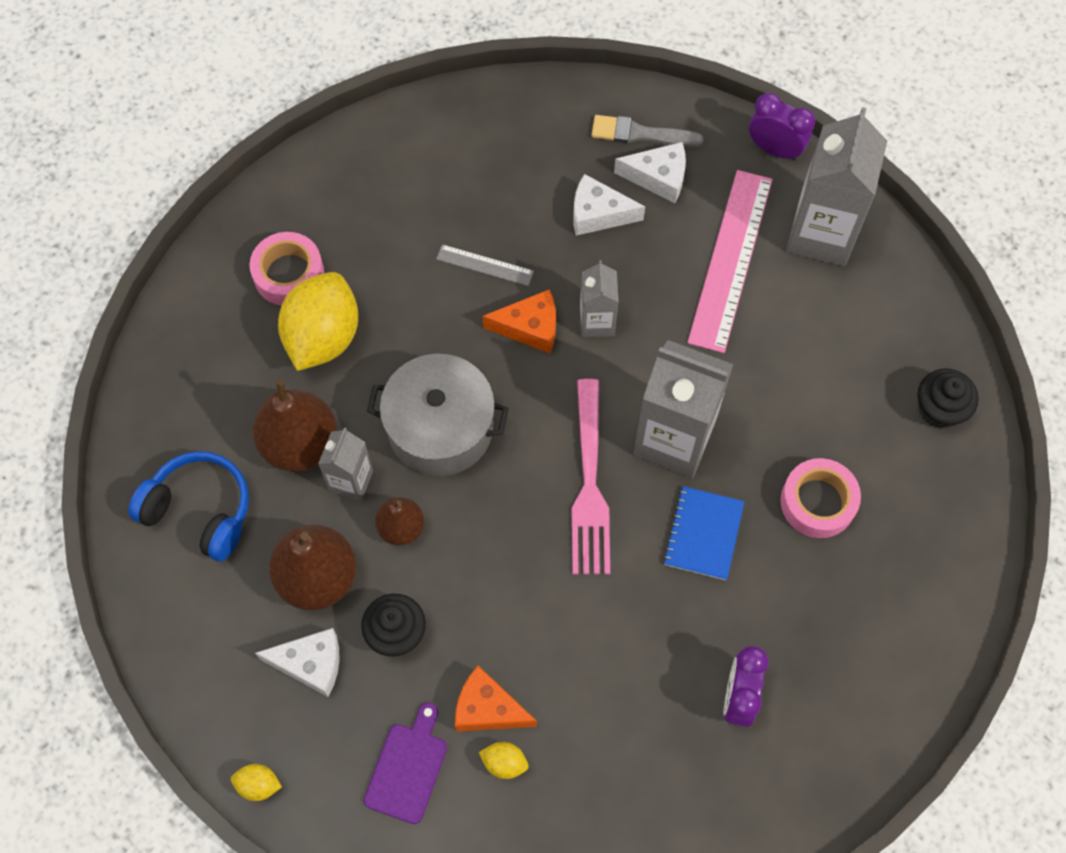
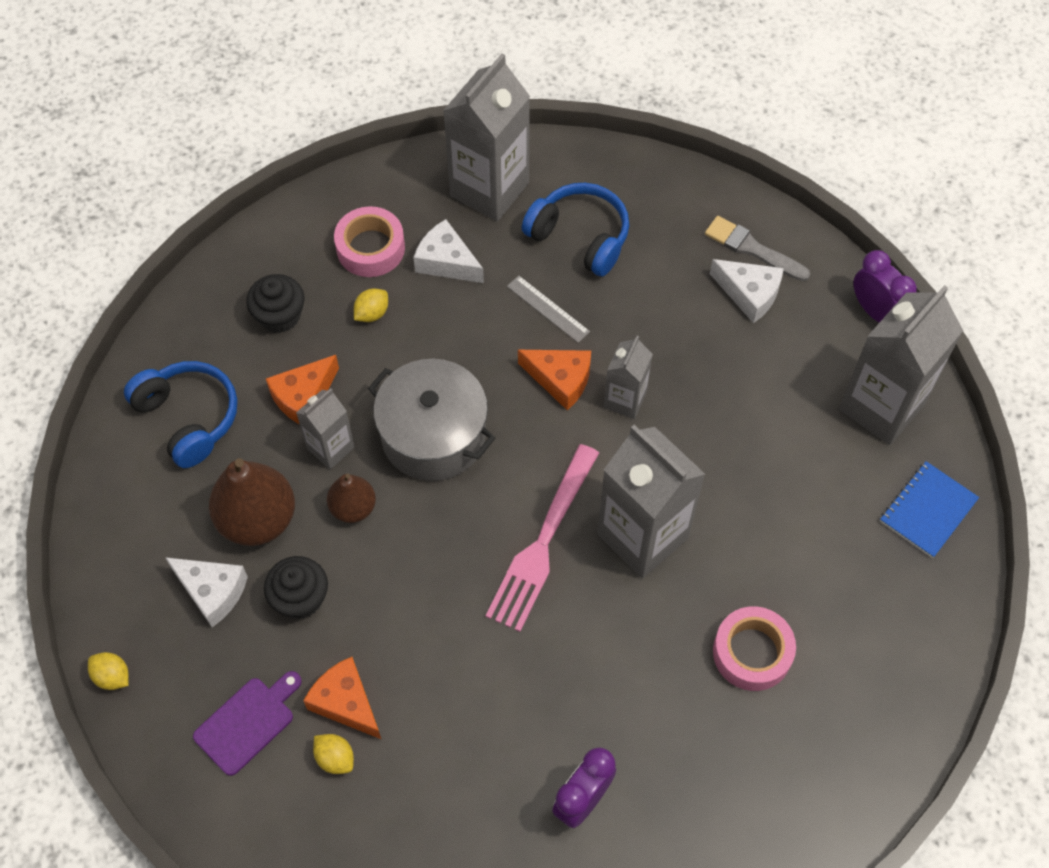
camera: 25 degrees right, 5 degrees down
brown pear [253,380,337,472] -> orange cheese [266,355,339,424]
yellow lemon [278,272,358,371] -> yellow lemon [354,288,388,322], size x0.42
white cheese [573,174,645,236] -> white cheese moved to [413,219,484,283]
blue notebook [663,486,745,580] -> blue notebook moved to [880,461,979,558]
pink ruler [687,170,773,353] -> none
black cupcake [918,368,979,428] -> black cupcake moved to [246,274,304,333]
none -> grey carton [443,54,530,221]
none -> blue headphones [522,183,629,276]

